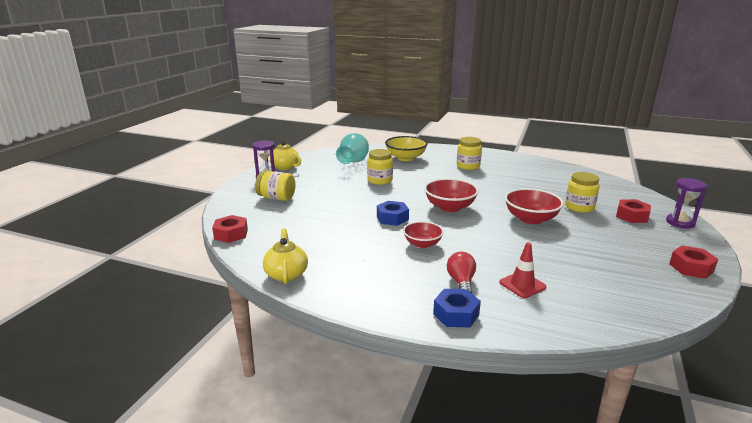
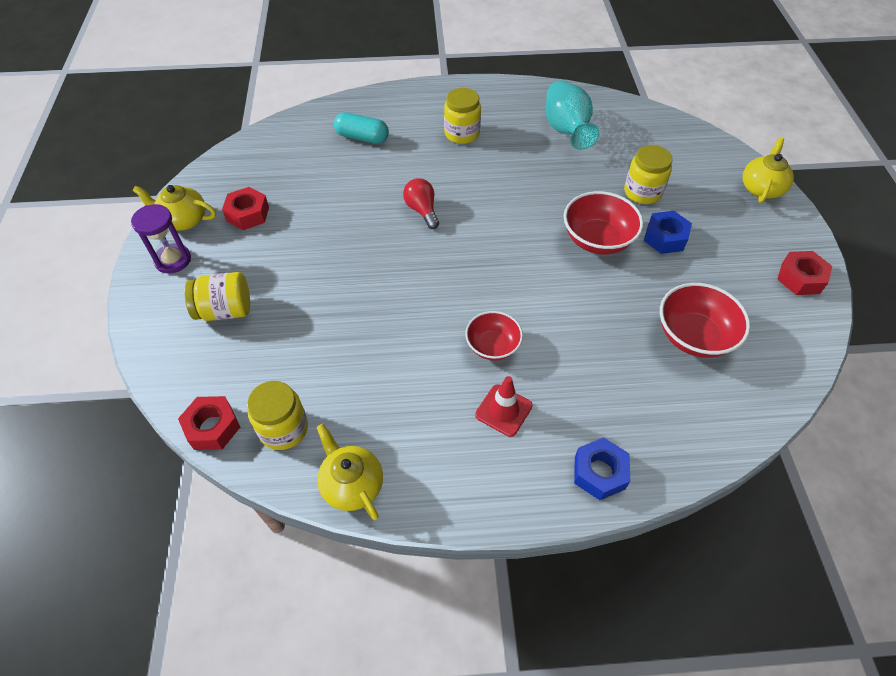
camera: 25 degrees left, 30 degrees up
turquoise vase [336,133,369,164] -> turquoise vase moved to [546,80,599,150]
yellow jar [367,149,393,185] -> yellow jar moved to [247,381,308,450]
blue nut [377,201,409,226] -> blue nut moved to [644,211,692,254]
yellow bowl [385,136,428,161] -> turquoise capsule [334,112,389,144]
red bowl [424,178,479,212] -> red bowl moved to [660,283,750,358]
red light bulb [447,251,476,293] -> red light bulb moved to [403,178,439,229]
red traffic cone [499,242,546,298] -> red traffic cone moved to [475,376,533,437]
red nut [616,199,651,223] -> red nut moved to [222,187,269,230]
purple hourglass [666,178,707,229] -> yellow teapot [742,138,794,203]

